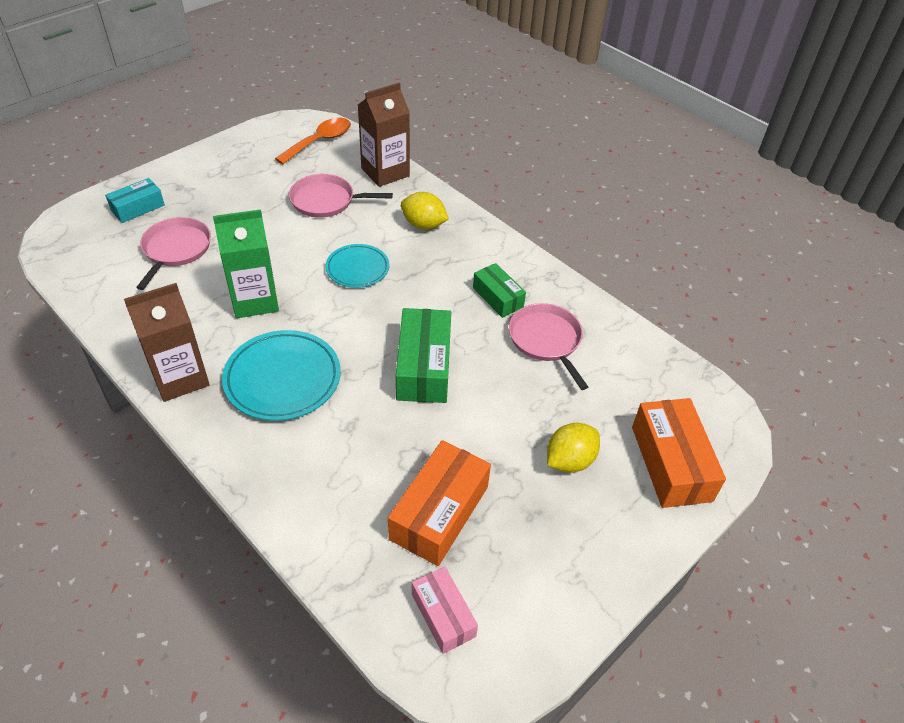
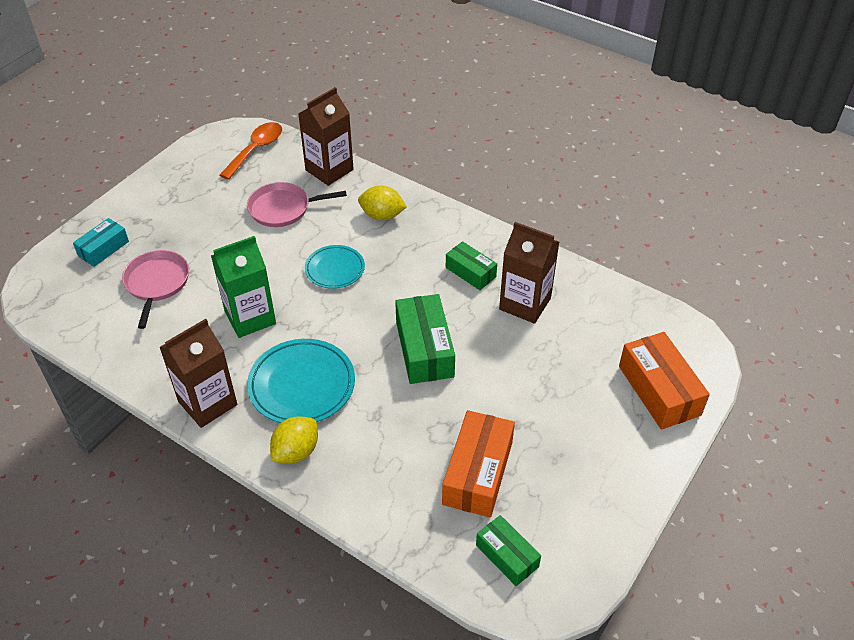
camera: 10 degrees left, 0 degrees up
pink box [412,567,478,654] -> green box [476,515,541,586]
pink pan [509,303,588,390] -> brown carton [499,222,559,324]
yellow lemon [547,423,600,473] -> yellow lemon moved to [270,417,318,464]

